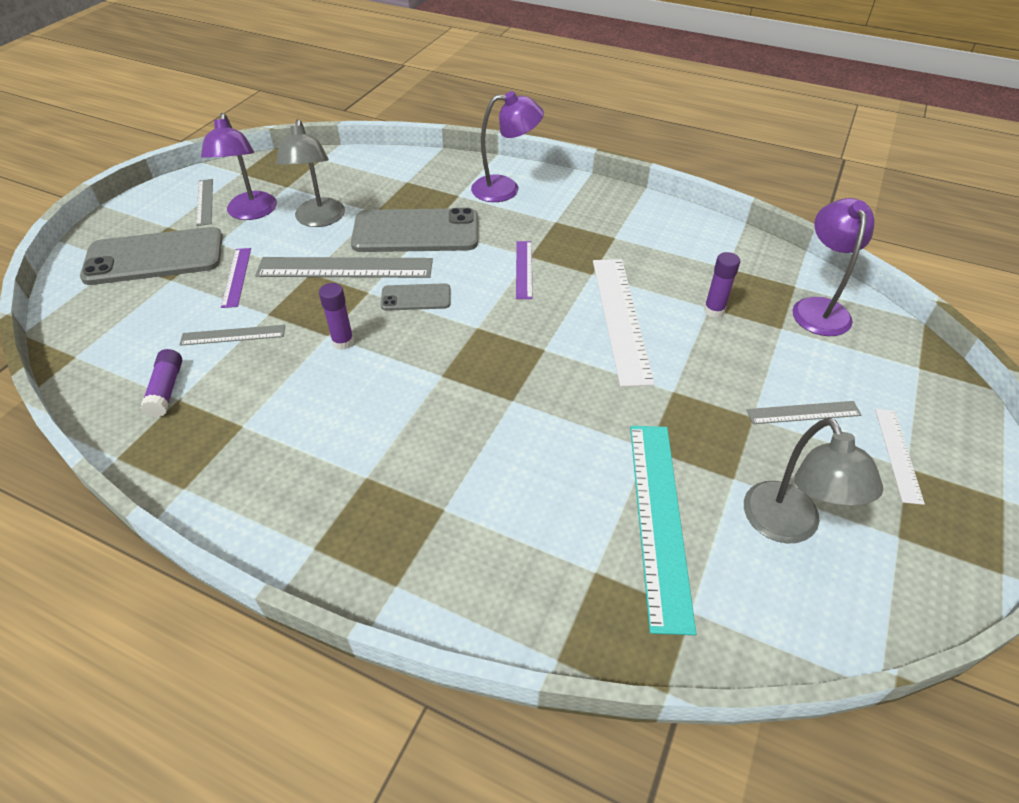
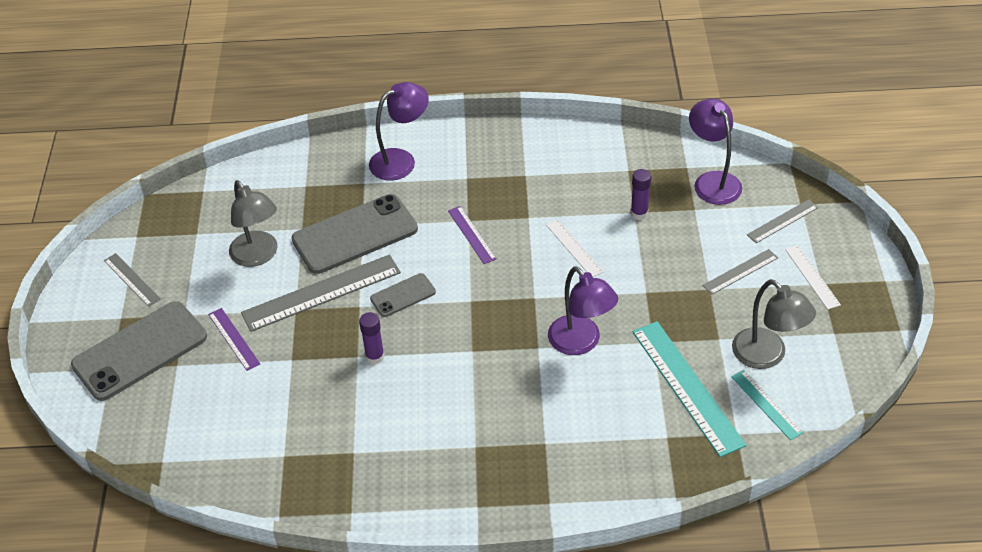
camera: 25 degrees left, 0 degrees up
purple glue stick [141,349,182,417] -> none
grey ruler [180,325,285,346] -> grey ruler moved to [747,199,818,243]
purple lamp [201,113,277,220] -> purple lamp moved to [548,266,618,355]
white ruler [593,259,655,387] -> white ruler [546,220,604,277], size x0.53
none -> turquoise ruler [731,370,803,441]

